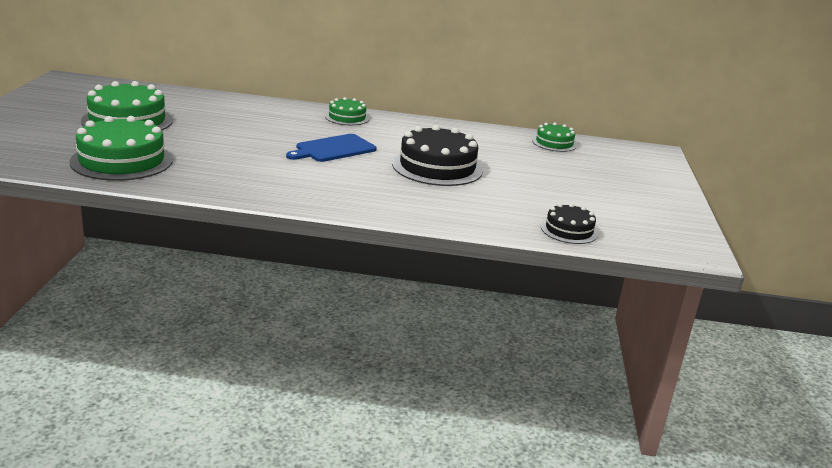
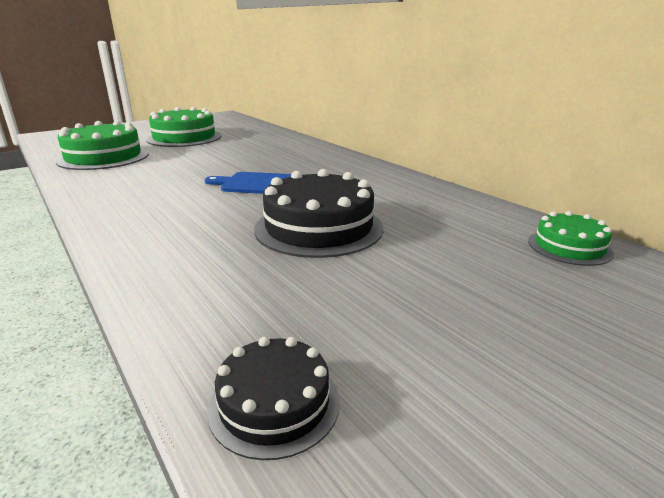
camera: 50 degrees right, 0 degrees up
green cake [325,97,369,125] -> none

